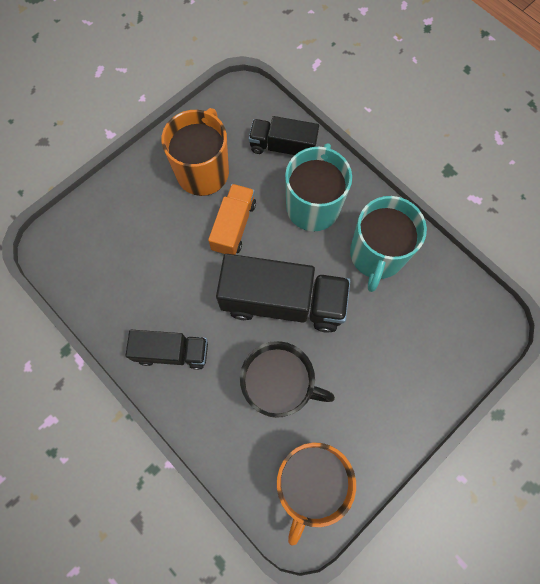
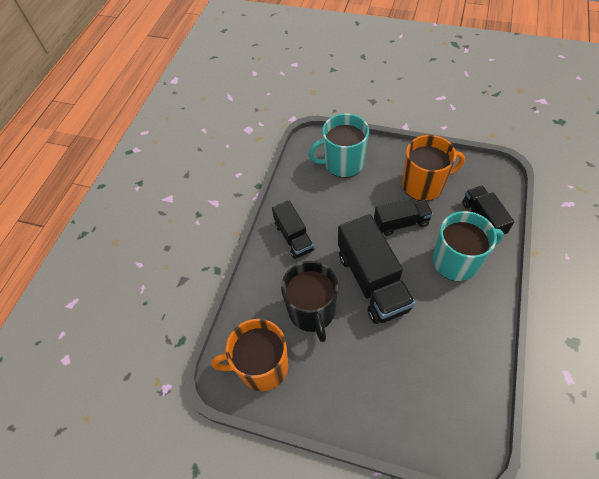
camera: 65 degrees right, 15 degrees down
orange truck [208,184,256,255] -> black truck [374,198,433,236]
turquoise mug [350,196,427,292] -> turquoise mug moved to [308,113,369,178]

